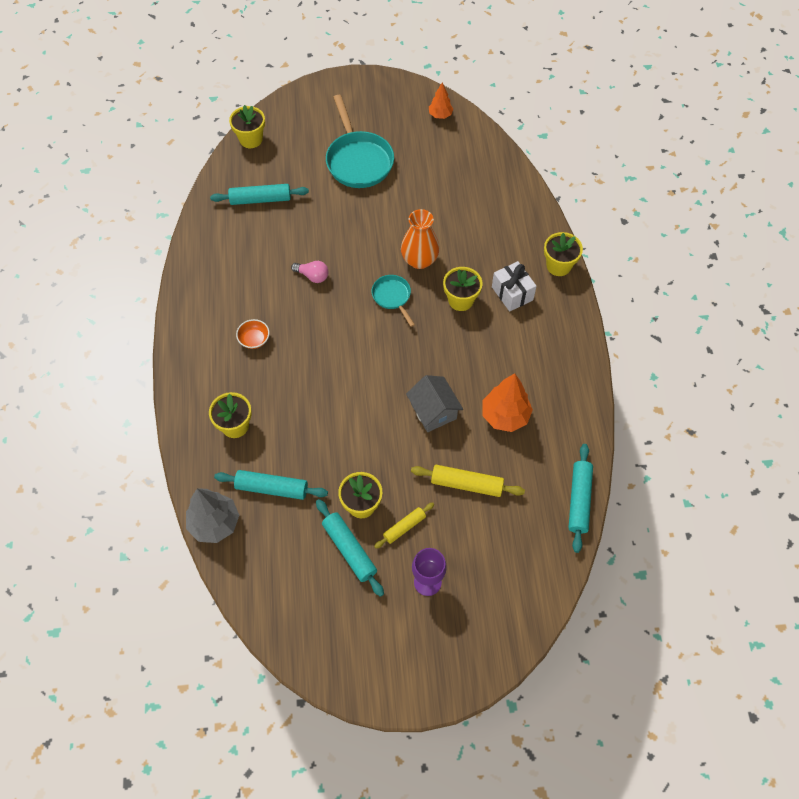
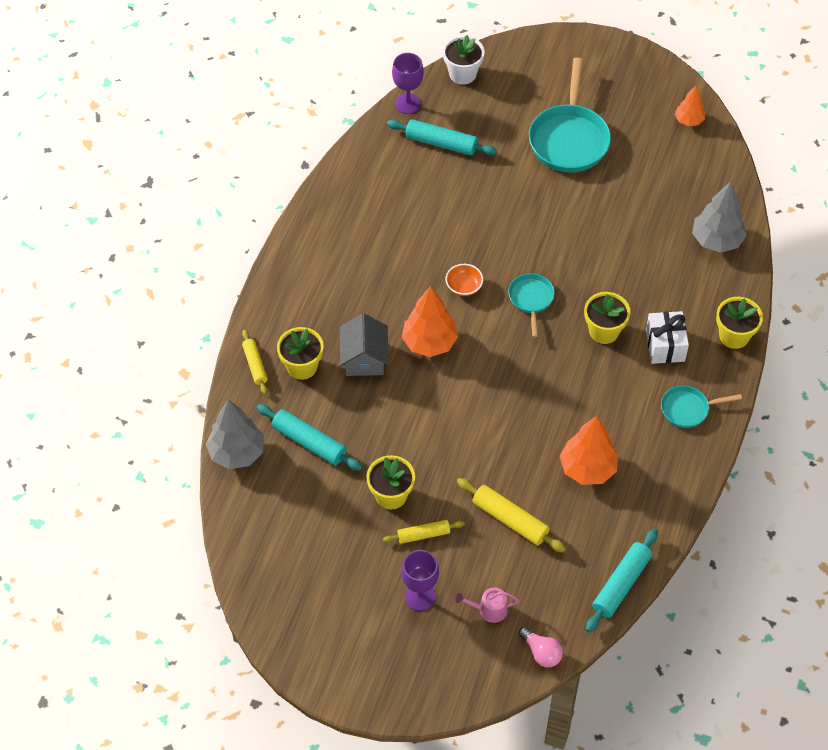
camera: 25 degrees right, 5 degrees down
yellow flower pot [229,105,265,148] -> white flower pot [443,35,485,85]
orange bowl [236,319,270,349] -> orange bowl moved to [445,264,483,296]
pink light bulb [291,261,329,283] -> pink light bulb moved to [519,627,563,667]
turquoise rolling pin [316,499,384,597] -> none
orange vase [401,209,440,269] -> none
grey house [406,375,463,432] -> grey house moved to [340,313,389,376]
none -> yellow rolling pin [242,330,268,394]
none -> purple goblet [392,53,424,114]
none -> orange tree [402,286,458,357]
none -> pink watering can [455,587,520,623]
none -> turquoise pan [661,385,742,428]
none -> grey tree [692,181,747,253]

